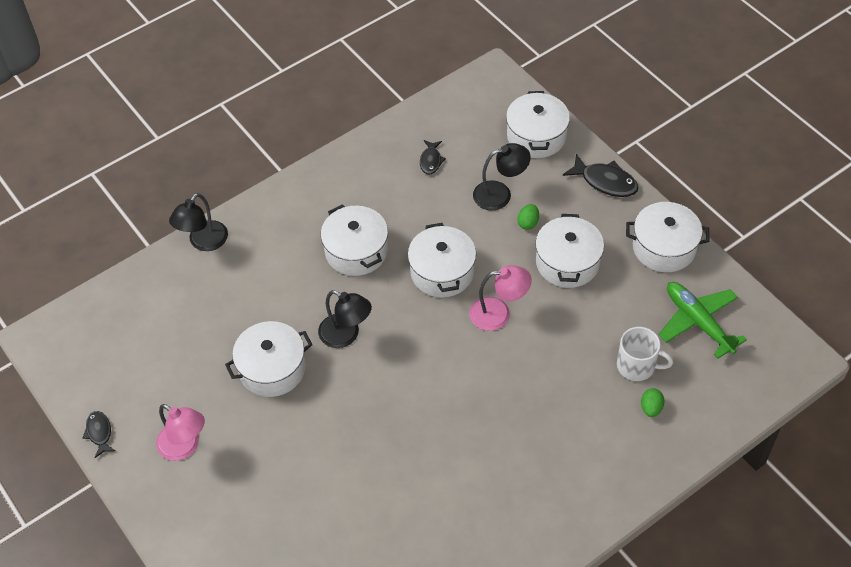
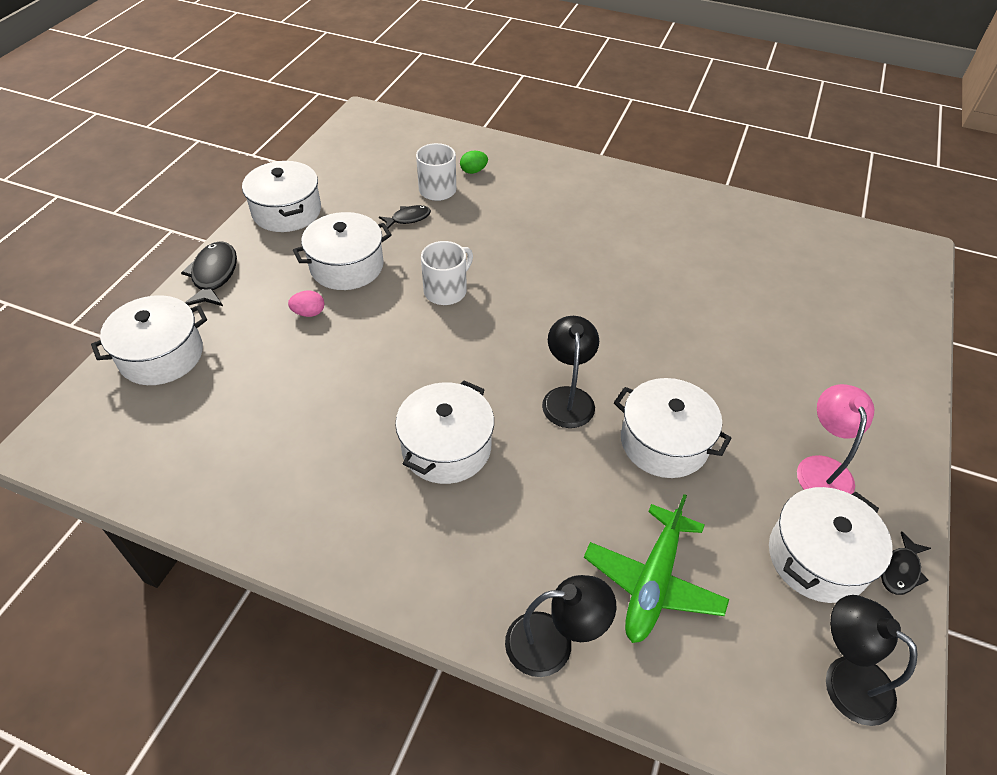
camera: 125 degrees left, 5 degrees down
white pot [408,223,476,298] -> white pot moved to [769,487,893,603]
black fish [420,140,446,175] -> black fish moved to [379,205,431,228]
pink lamp [469,265,532,331] -> white mug [421,241,473,305]
black lamp [473,143,531,211] -> black lamp moved to [826,595,918,726]
green egg [517,204,539,230] -> pink egg [288,291,324,317]
green plane [658,282,747,359] -> green plane moved to [584,494,729,643]

